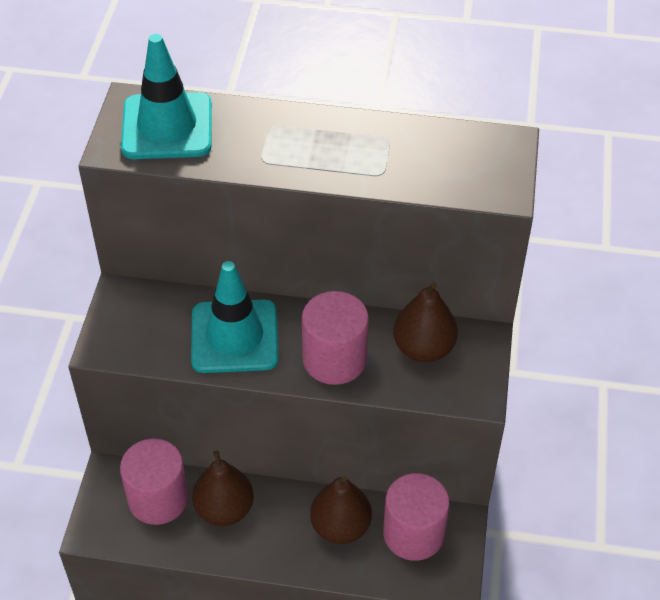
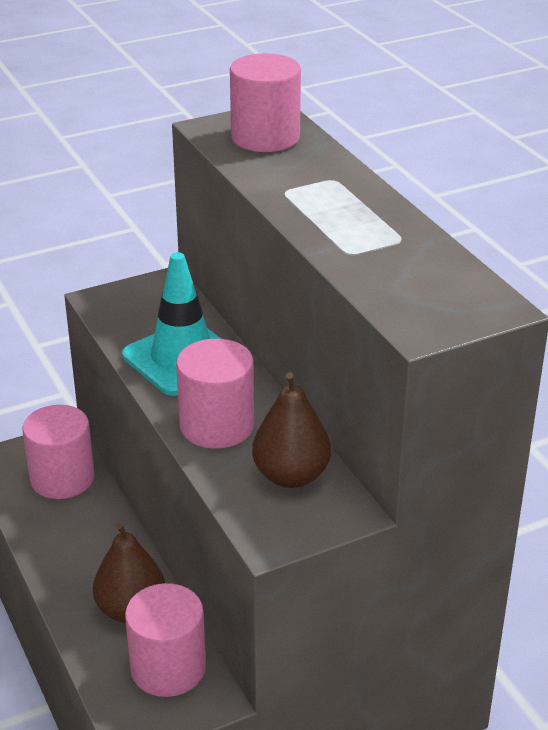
camera: 55 degrees right, 15 degrees down
turquoise traffic cone [121,34,212,159] -> pink cylinder [230,53,301,152]
brown pear [192,450,254,526] -> none

